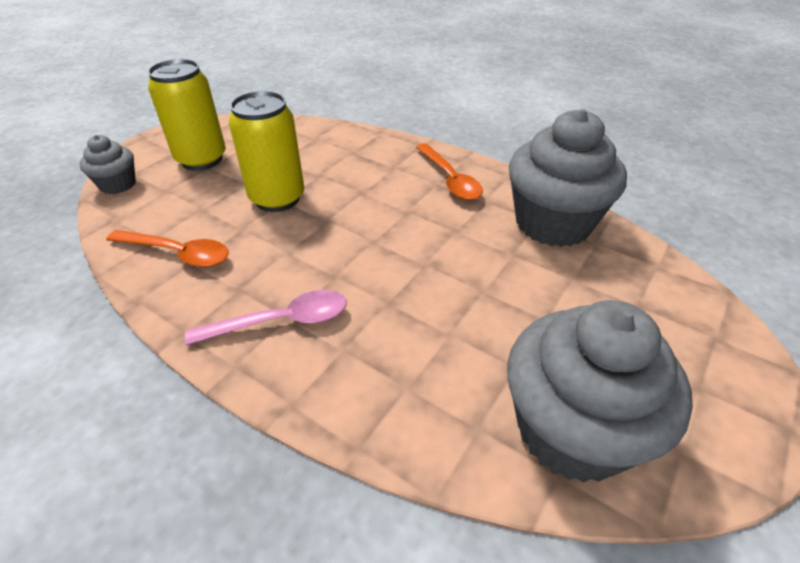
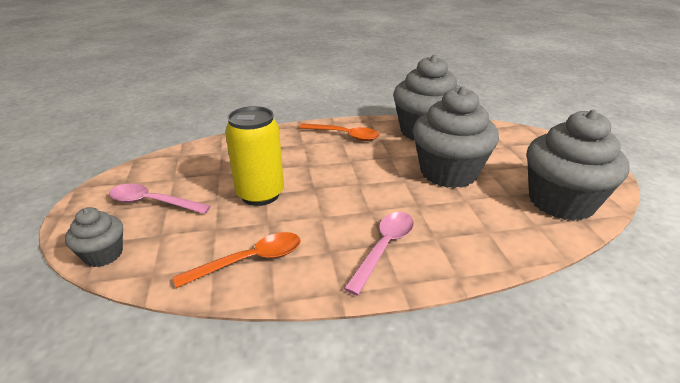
camera: 45 degrees left, 10 degrees down
yellow can [148,59,226,171] -> pink spoon [109,184,211,214]
none -> grey cupcake [413,86,499,188]

